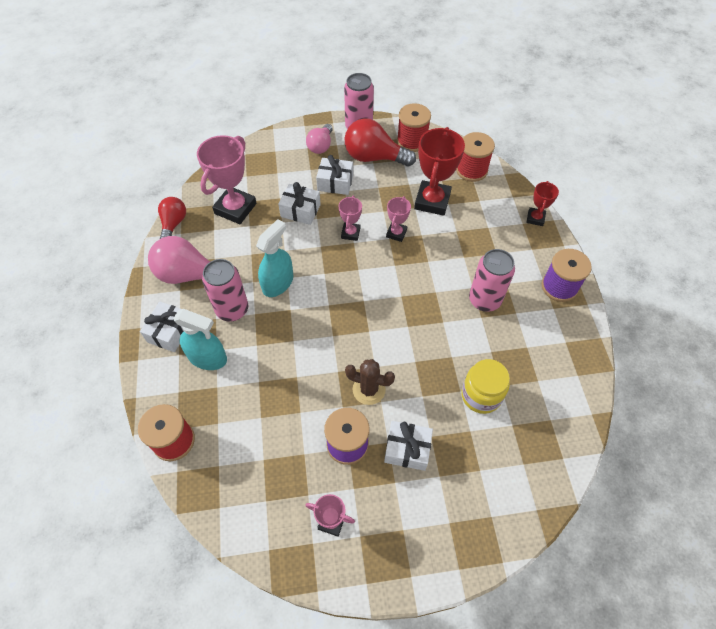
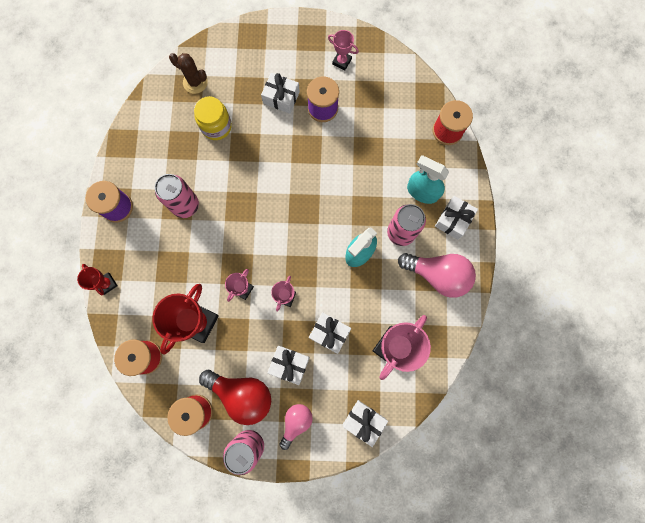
camera: 170 degrees left, 20 degrees up
red light bulb [158,197,186,239] -> none
brown cactus [345,359,395,405] -> brown cactus moved to [169,53,208,94]
red trophy [526,181,559,226] -> red trophy turned 60 degrees counterclockwise [77,264,118,295]
none -> white gift [343,400,388,447]

